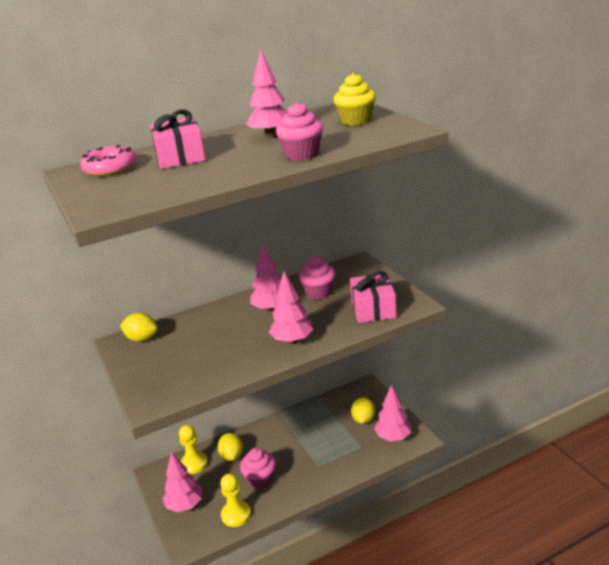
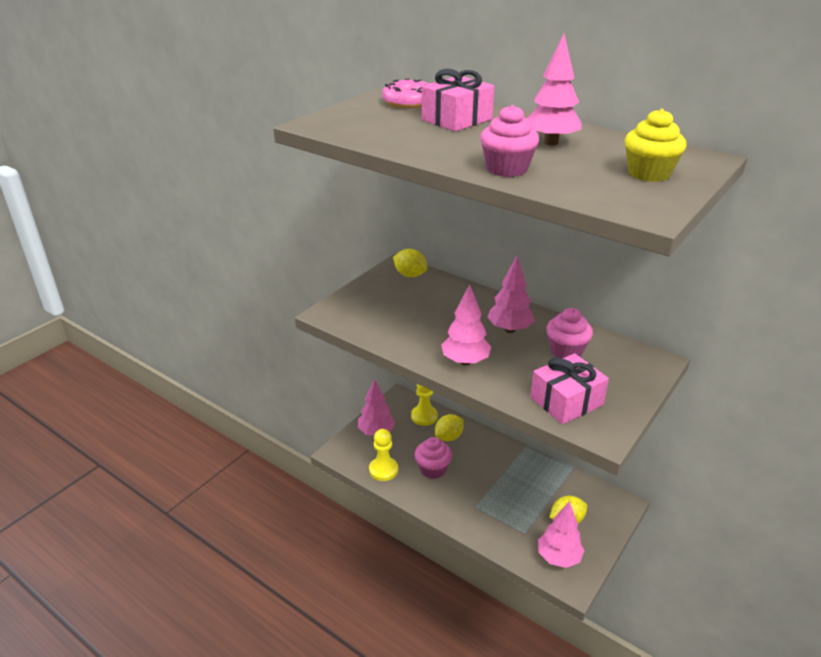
camera: 60 degrees right, 5 degrees up
yellow lemon [120,313,158,342] -> yellow lemon turned 45 degrees counterclockwise [393,249,428,277]

